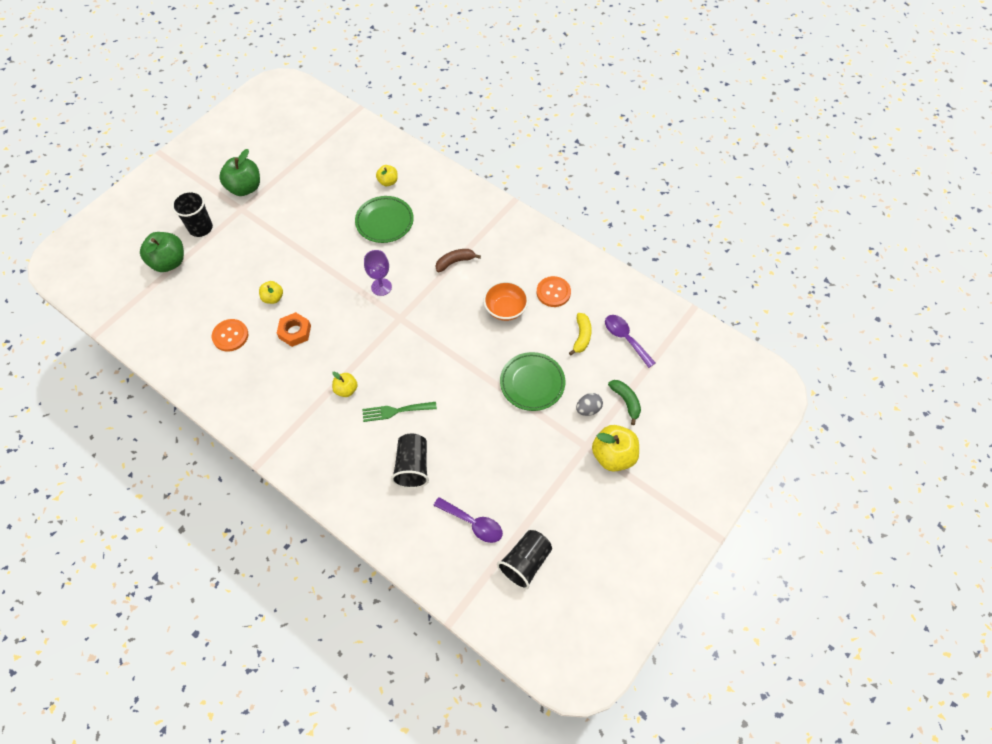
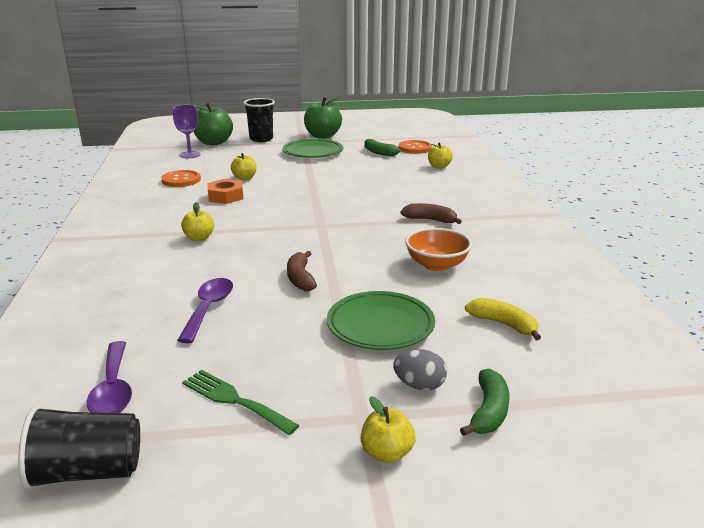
camera: 45 degrees right, 35 degrees down
green plate [355,196,414,243] -> green plate moved to [283,139,343,158]
green fork [362,402,437,422] -> green fork moved to [182,370,300,435]
purple goblet [364,250,392,296] -> purple goblet moved to [173,105,201,158]
black cup [391,434,429,488] -> none
orange button [537,276,571,307] -> orange button moved to [398,140,432,154]
yellow banana [569,313,592,356] -> yellow banana turned 105 degrees counterclockwise [465,298,541,340]
yellow apple [592,425,639,472] -> yellow apple [361,396,416,463], size x0.56
purple spoon [605,315,655,368] -> purple spoon moved to [177,278,233,343]
none -> brown banana [287,251,317,291]
none -> green banana [365,139,400,156]

